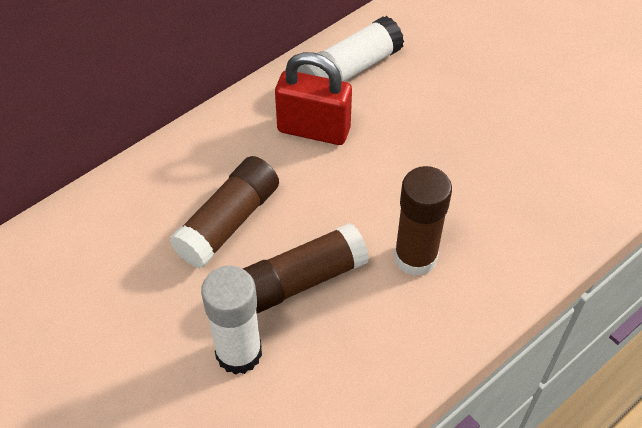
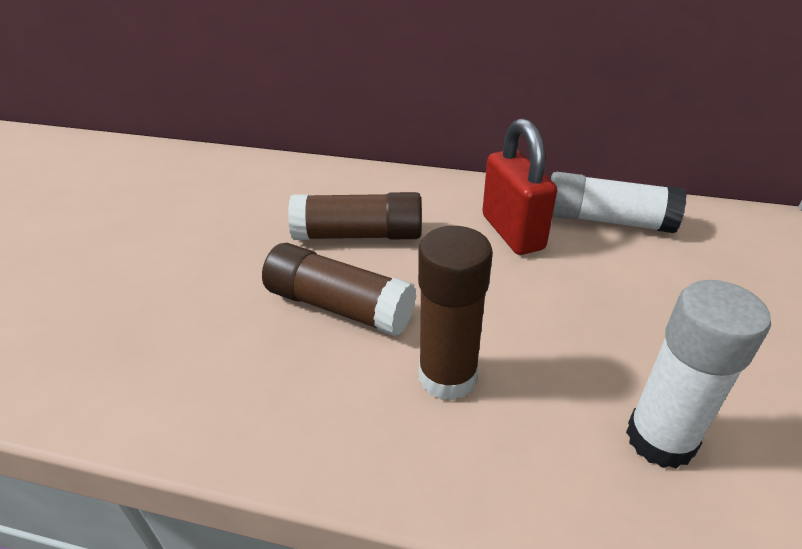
camera: 55 degrees right, 15 degrees down
white glue stick [201,266,262,375] -> white glue stick moved to [626,280,771,469]

